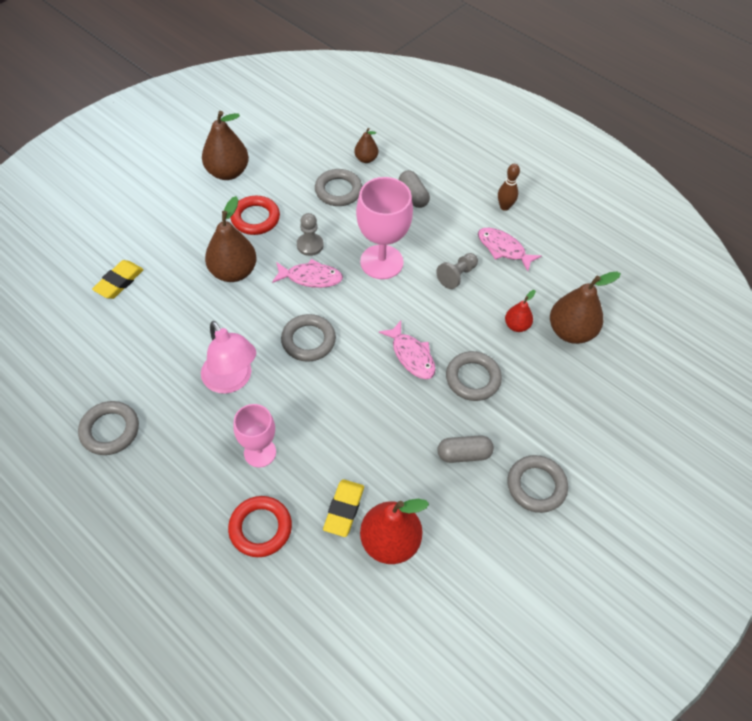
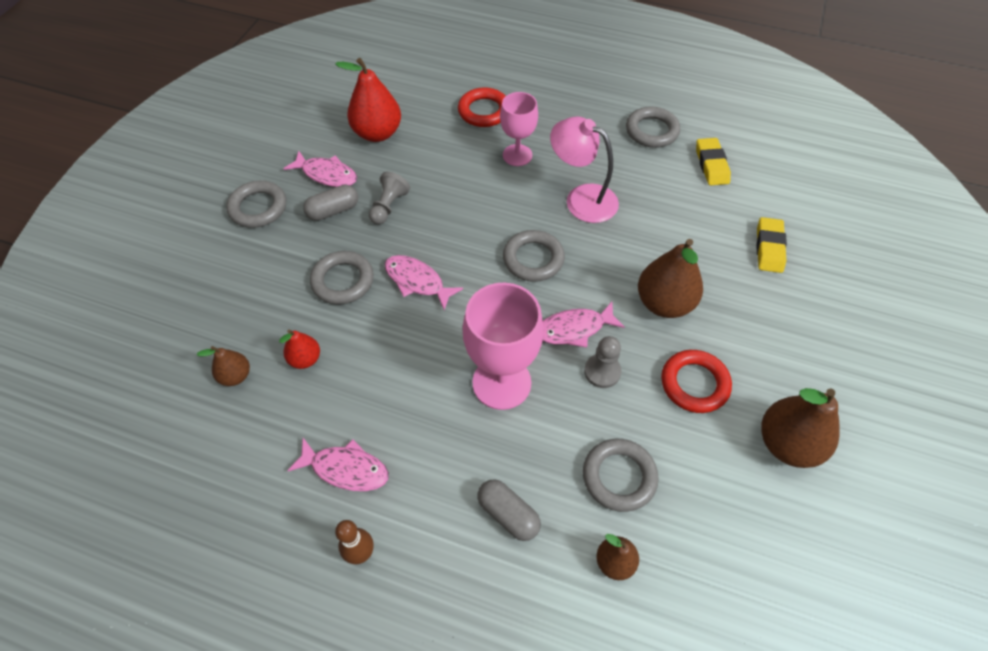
camera: 160 degrees right, 0 degrees up
yellow eraser [323,479,364,537] -> yellow eraser moved to [696,138,731,185]
grey pawn [436,253,478,289] -> grey pawn moved to [369,172,410,224]
brown pear [550,271,621,344] -> brown pear [197,346,250,386], size x0.54
none -> pink fish [283,151,357,187]

